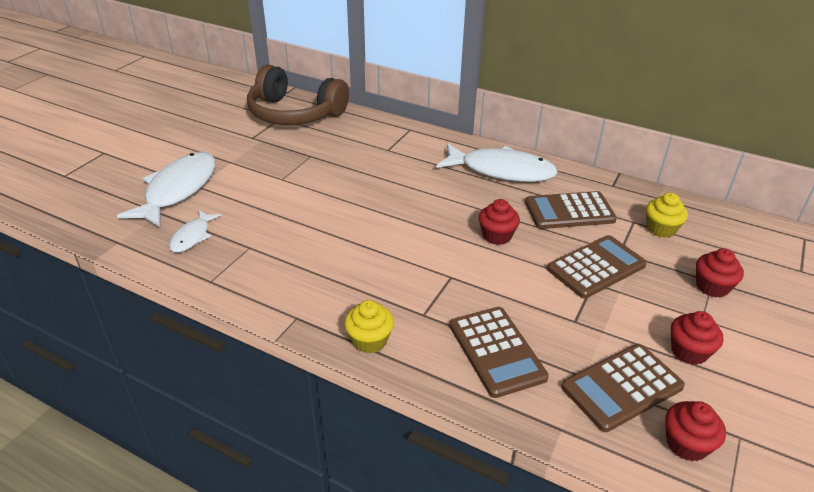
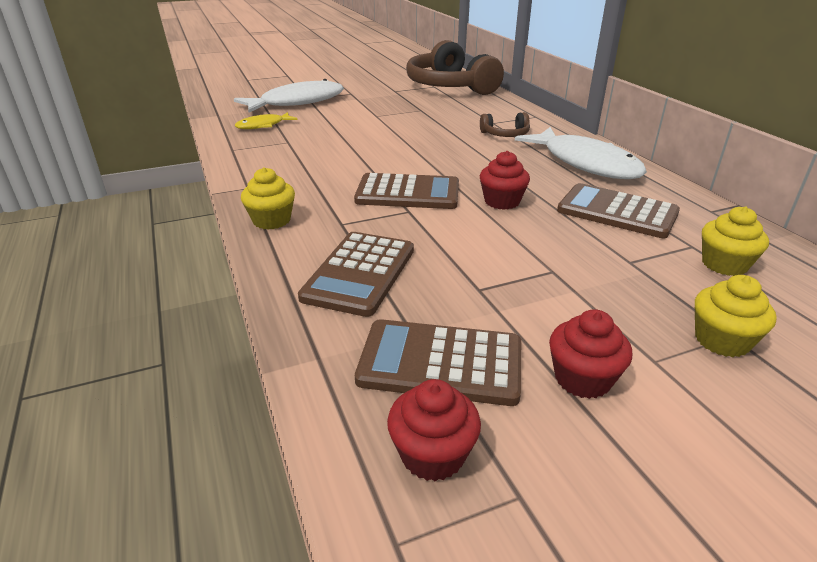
camera: 40 degrees right, 5 degrees down
white fish [169,210,221,252] -> yellow fish [235,112,298,129]
brown calculator [547,235,647,299] -> brown calculator moved to [354,173,459,209]
red cupcake [696,248,744,298] -> yellow cupcake [695,275,777,357]
none -> brown headphones [480,112,530,137]

